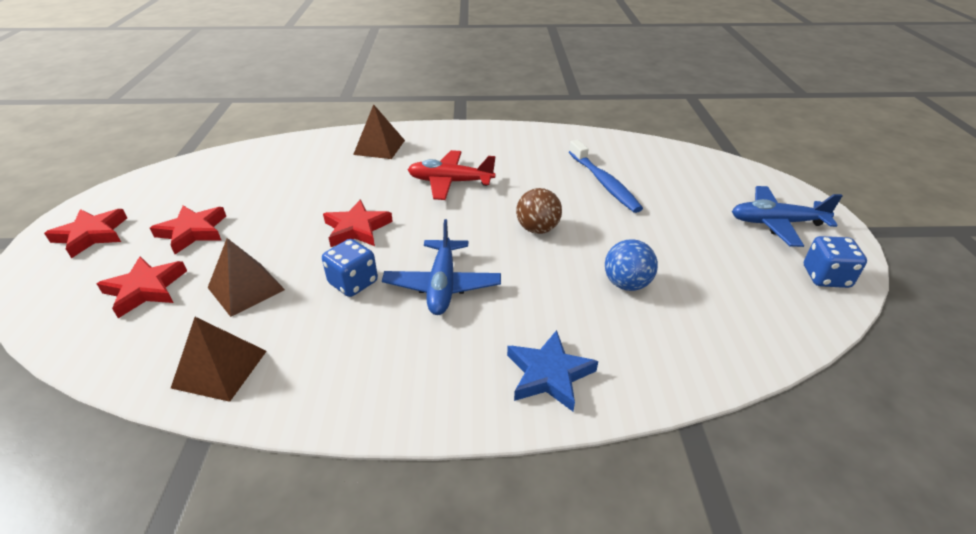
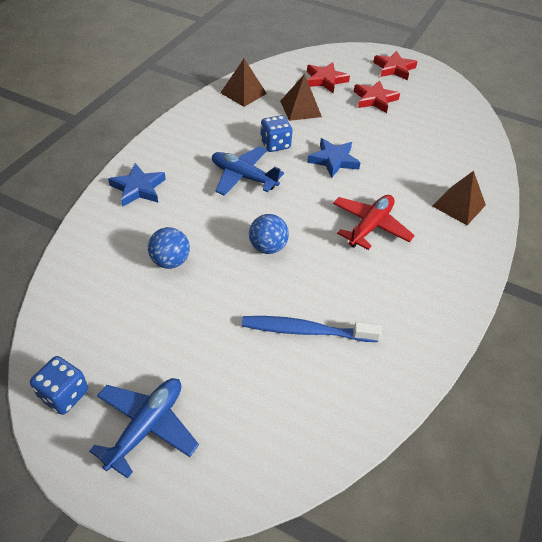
camera: 115 degrees right, 10 degrees up
red star [323,200,393,247] -> blue star [307,138,360,178]
brown ball [516,188,562,234] -> blue ball [249,214,289,254]

